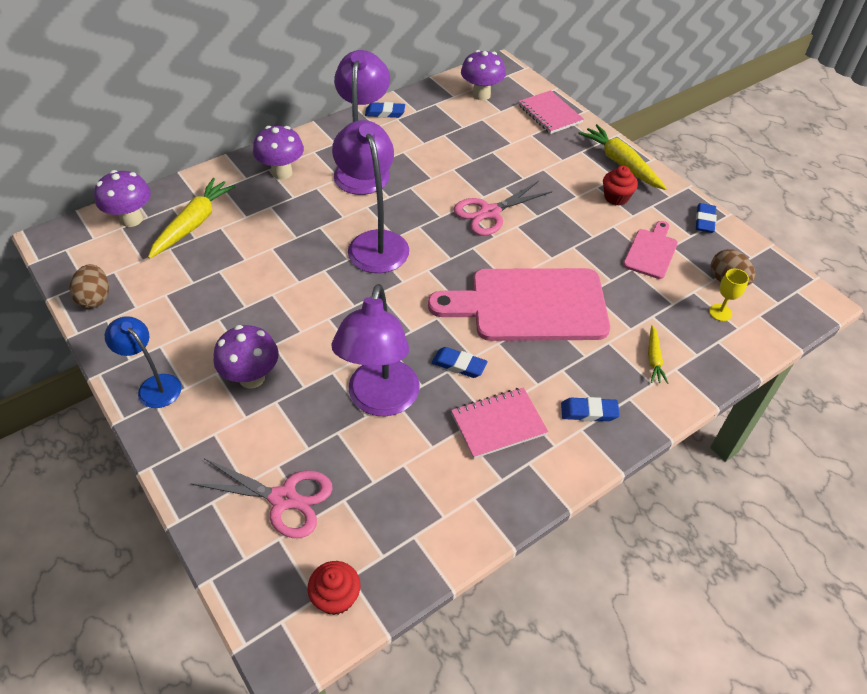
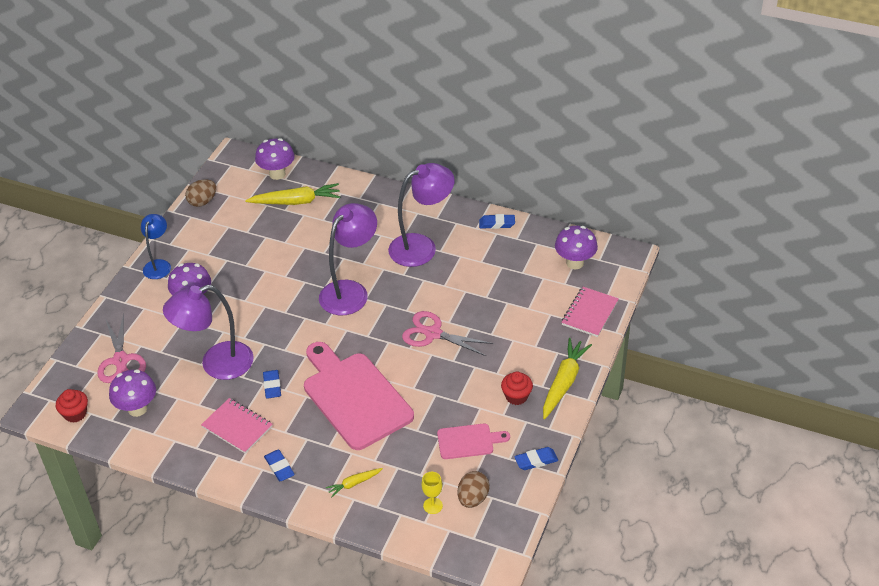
camera: 60 degrees right, 5 degrees down
purple mushroom [253,126,304,180] -> purple mushroom moved to [109,369,156,417]
blue eraser [365,102,405,118] -> blue eraser turned 60 degrees counterclockwise [479,214,515,229]

